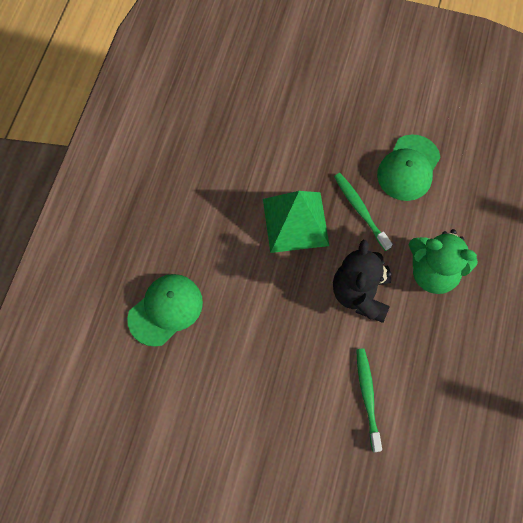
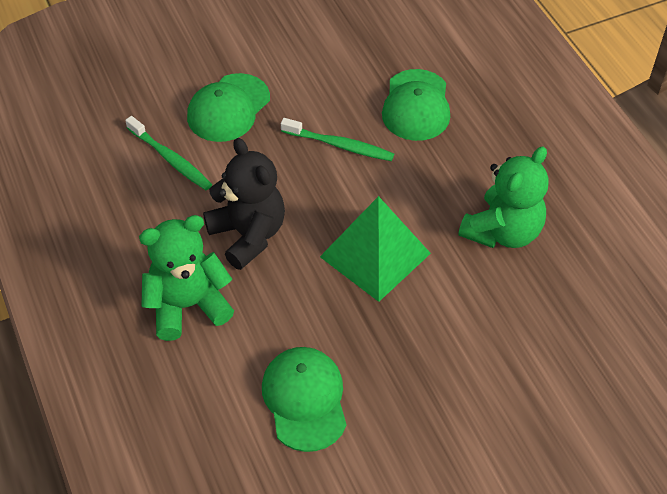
camera: 140 degrees right, 15 degrees down
green toothbrush [334,173,393,251] -> green toothbrush moved to [281,118,394,161]
none -> green cap [187,73,270,142]
none -> green teddy bear [458,146,549,248]

